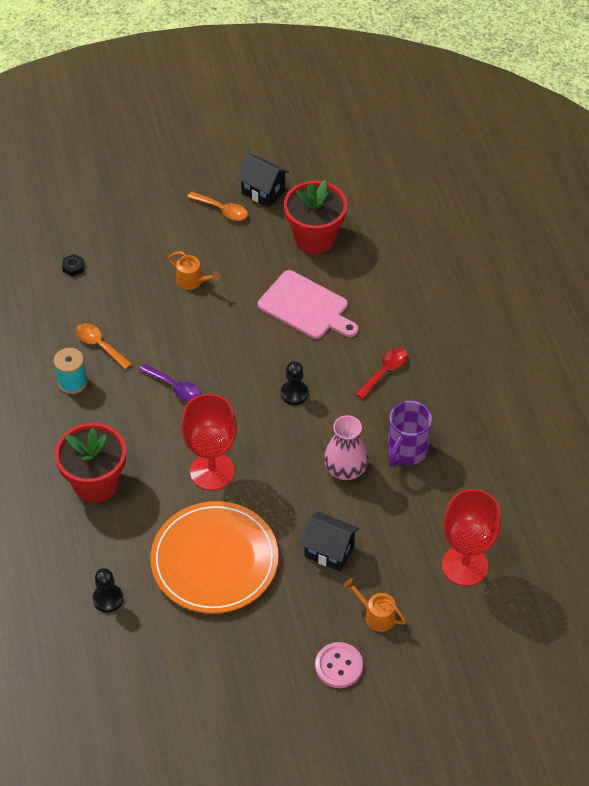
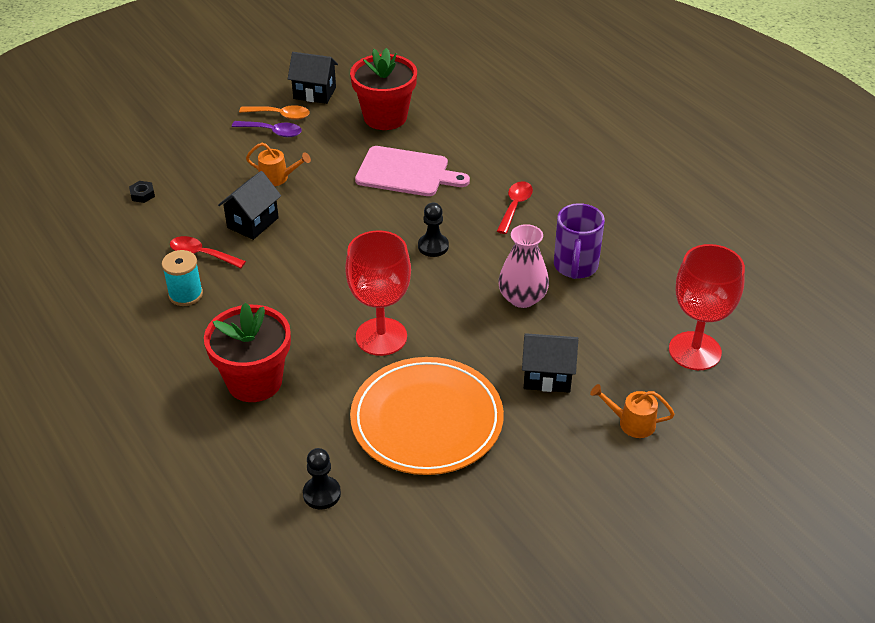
camera: 20 degrees left, 10 degrees down
orange spoon [76,323,132,369] -> red spoon [170,236,246,268]
purple spoon [139,363,201,402] -> purple spoon moved to [232,121,302,137]
pink button [315,642,363,688] -> none
none -> black house [218,171,281,240]

